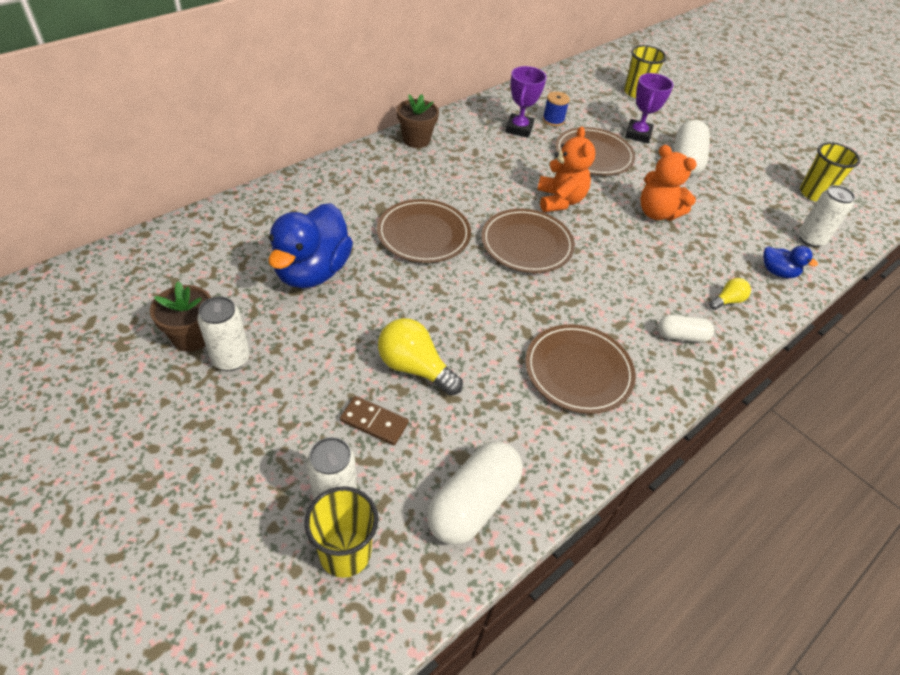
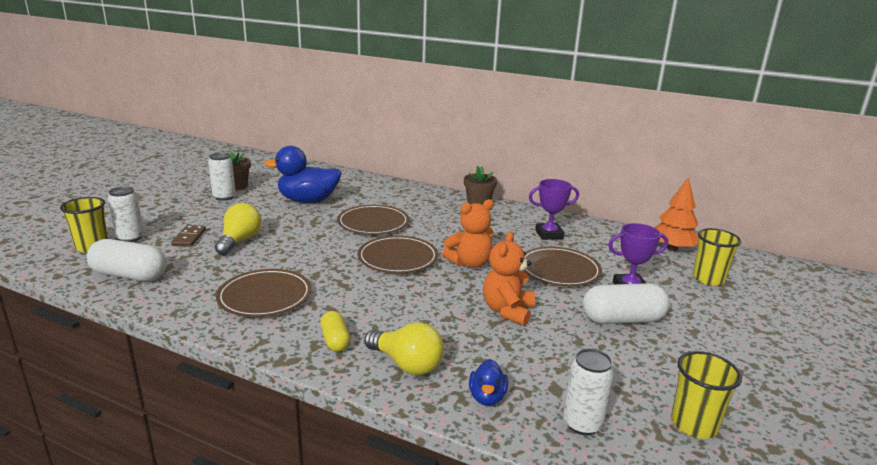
camera: 70 degrees right, 25 degrees down
blue spool [543,91,570,126] -> none
white capsule [658,315,714,343] -> yellow capsule [320,311,350,352]
yellow light bulb [709,278,751,310] -> yellow light bulb [364,322,444,375], size x1.83
none -> orange tree [654,177,699,251]

